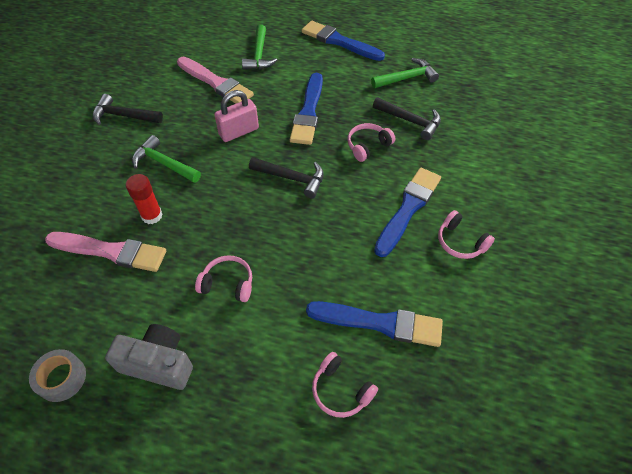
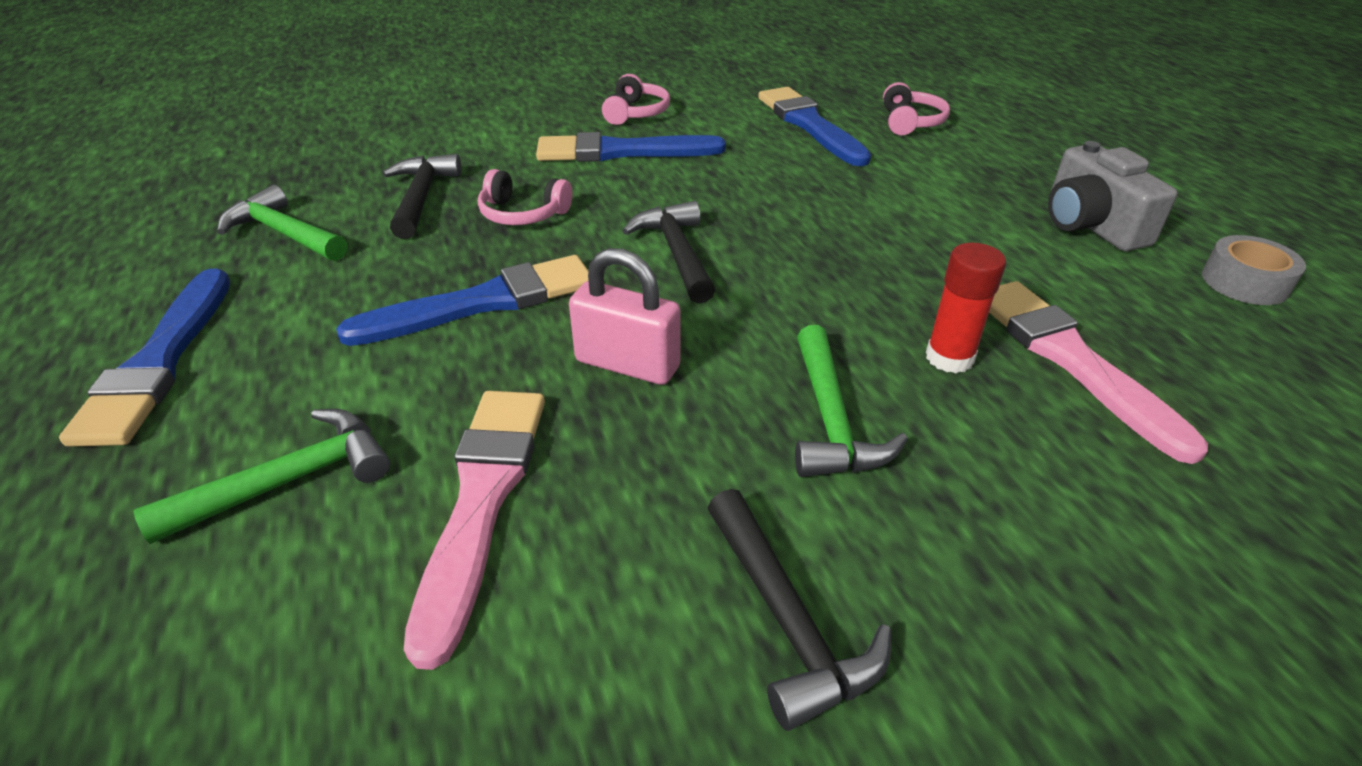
camera: 125 degrees left, 15 degrees down
pink headphones [195,255,252,302] -> none

